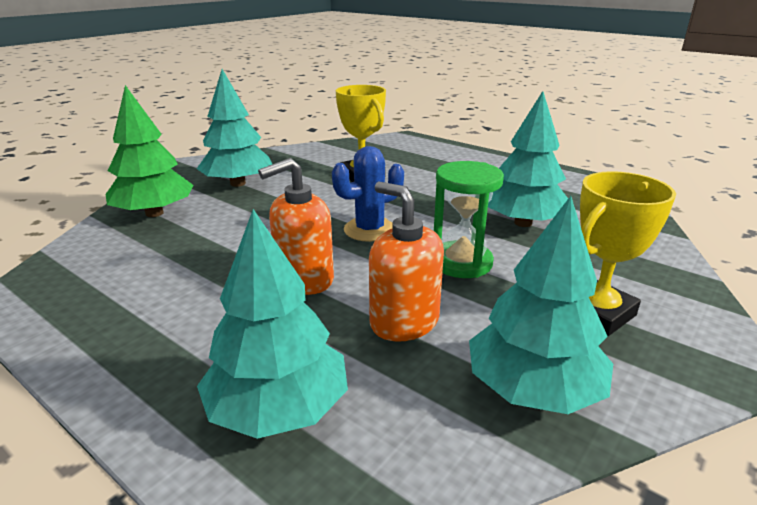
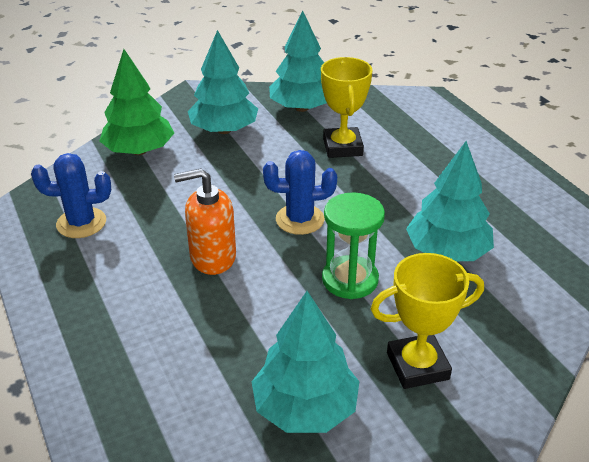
camera: 25 degrees right, 10 degrees up
turquoise tree [197,209,348,439] -> turquoise tree moved to [269,10,327,112]
orange soap dispenser [369,182,444,342] -> none
none -> blue cactus [31,153,111,238]

